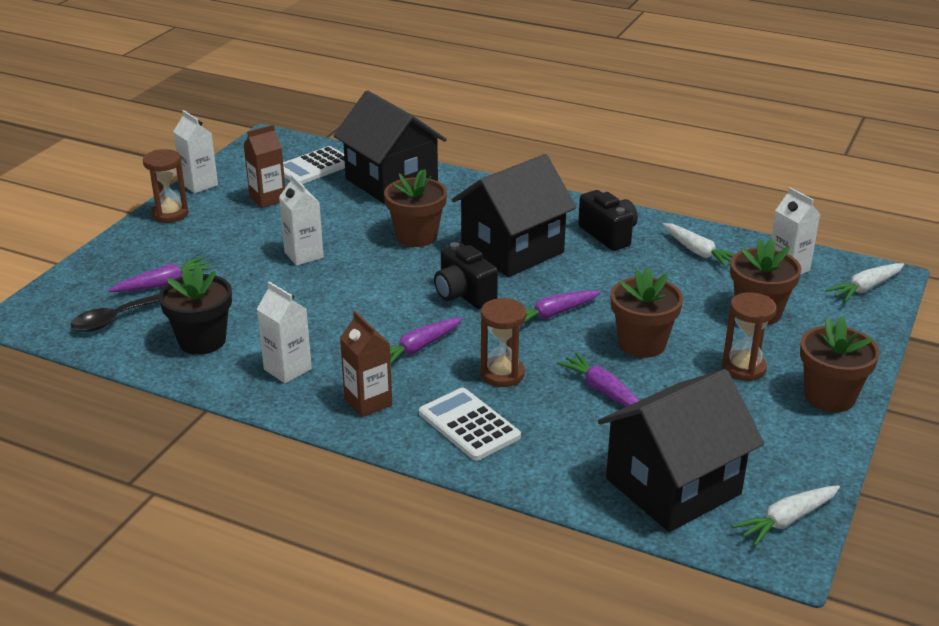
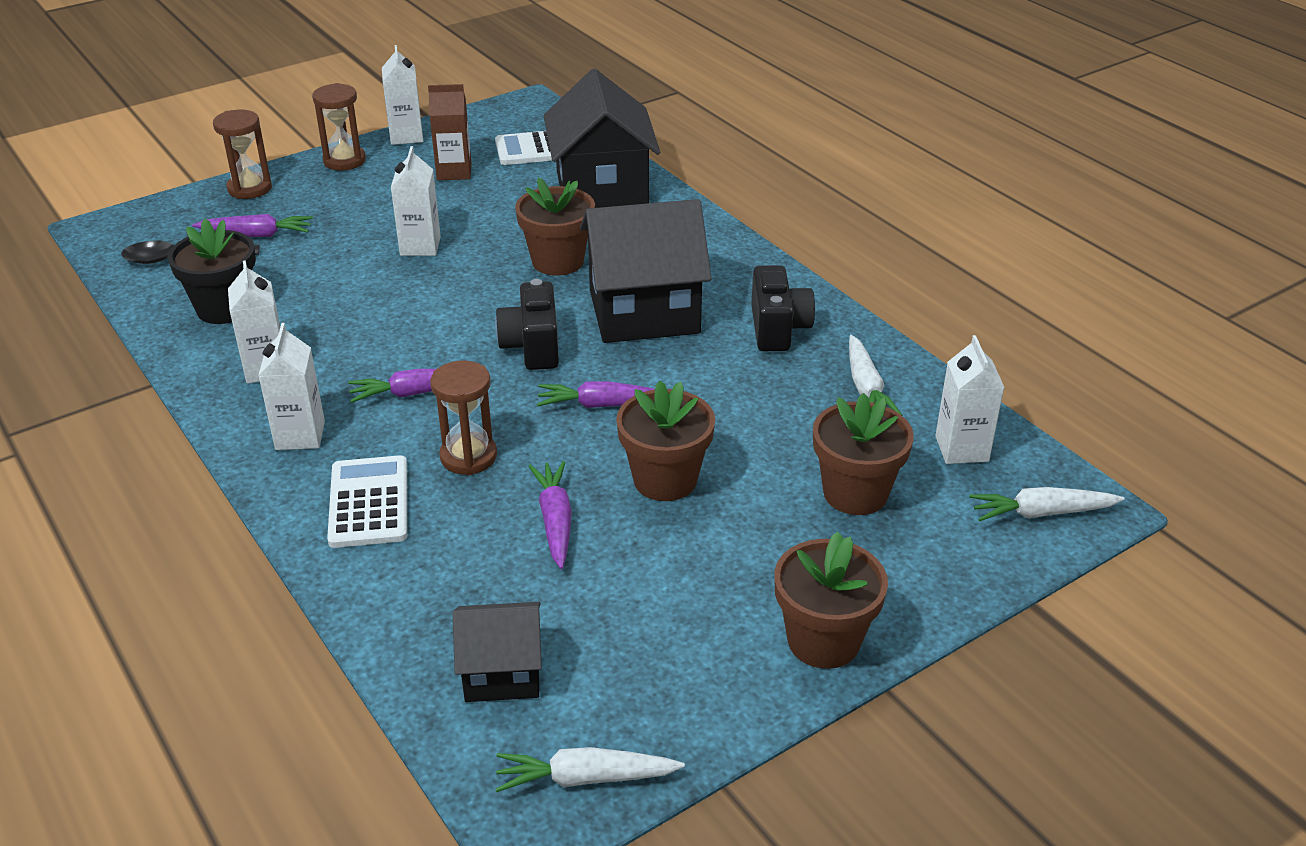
camera: 30 degrees right, 5 degrees up
brown carton [340,311,392,417] -> white carton [258,323,325,450]
black house [598,369,764,532] -> black house [453,602,542,702], size x0.55
brown hourglass [722,292,777,381] -> brown hourglass moved to [213,110,272,199]

